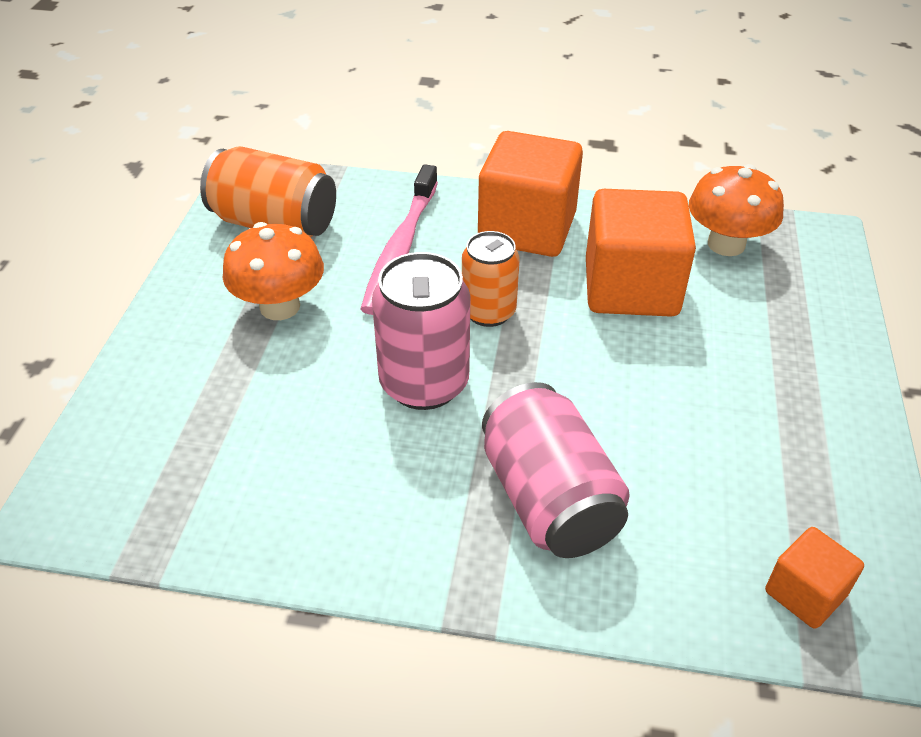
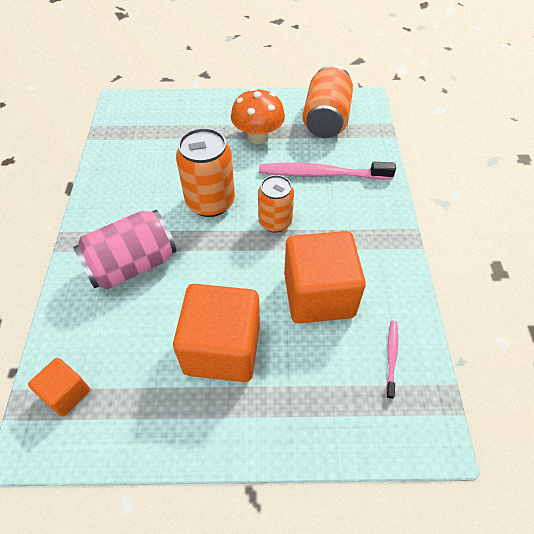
camera: 80 degrees right, 10 degrees up
pink can [372,252,470,410] -> orange can [176,128,235,217]
orange cube [478,131,583,257] -> orange cube moved to [173,284,260,382]
orange mushroom [689,164,784,256] -> pink toothbrush [386,321,398,399]

